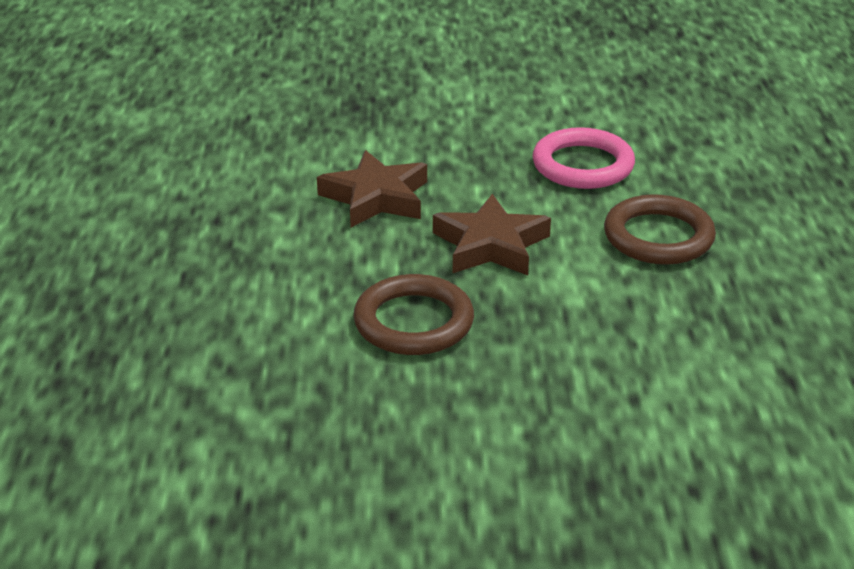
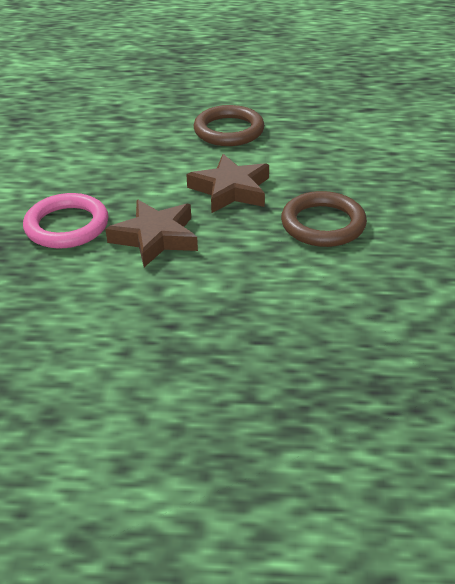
camera: 85 degrees left, 5 degrees up
pink ring [533,127,635,189] -> pink ring moved to [23,193,109,248]

